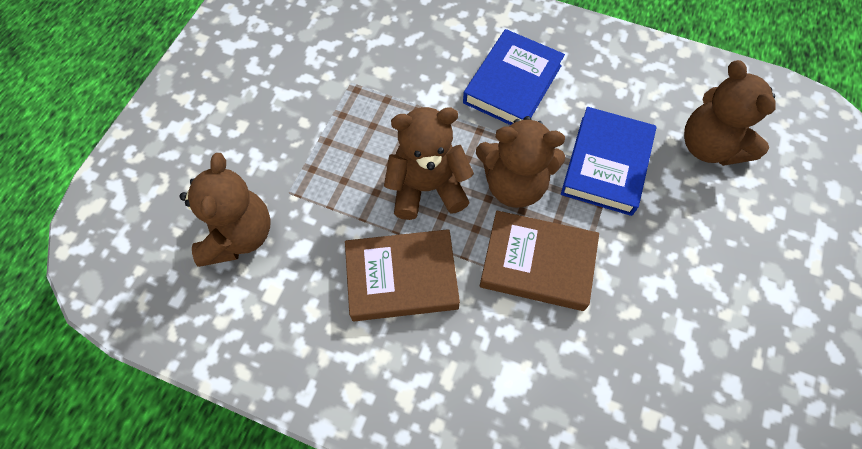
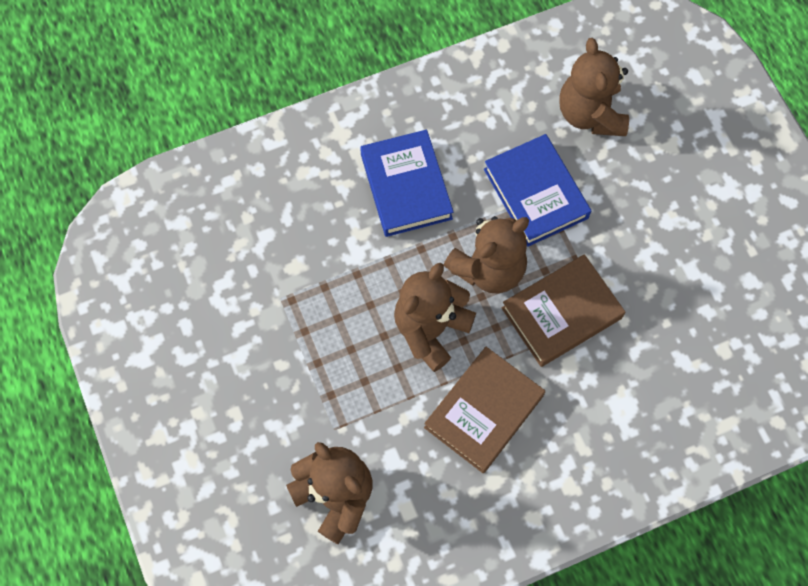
camera: 45 degrees left, 5 degrees up
brown teddy bear [684,60,776,166] -> brown teddy bear turned 60 degrees clockwise [559,38,629,136]

